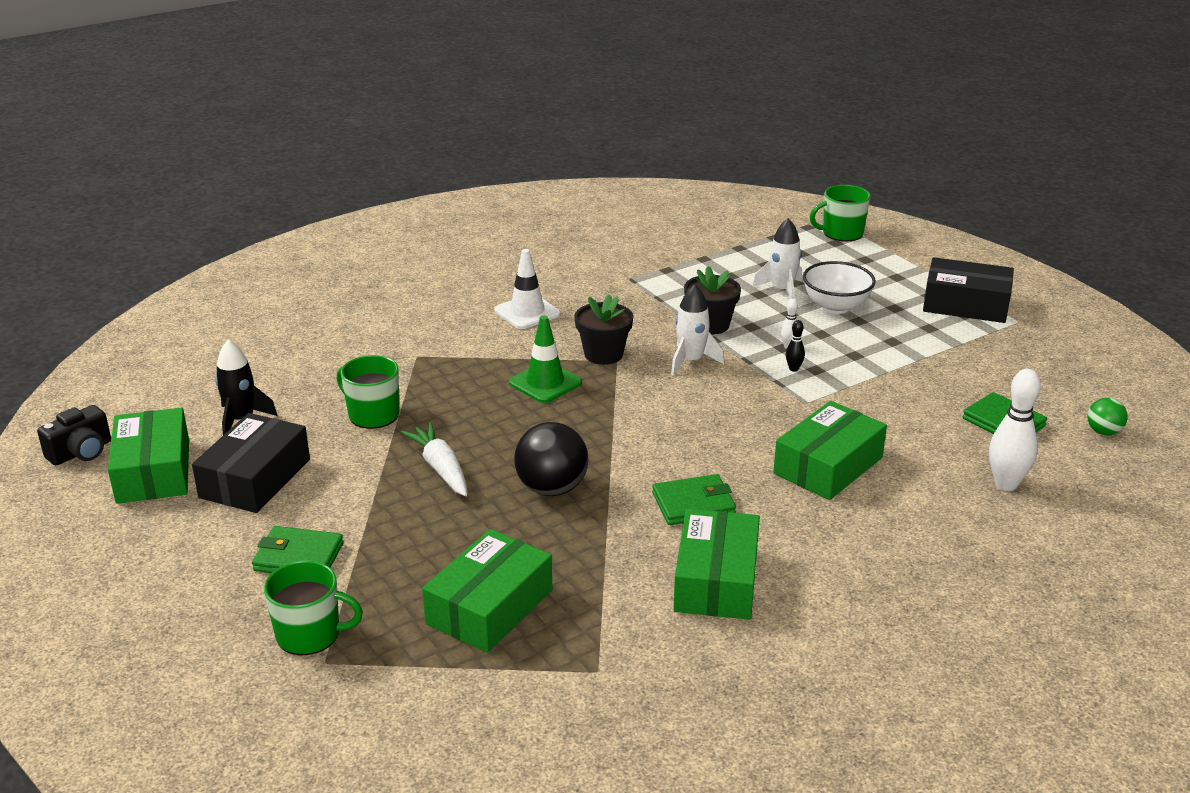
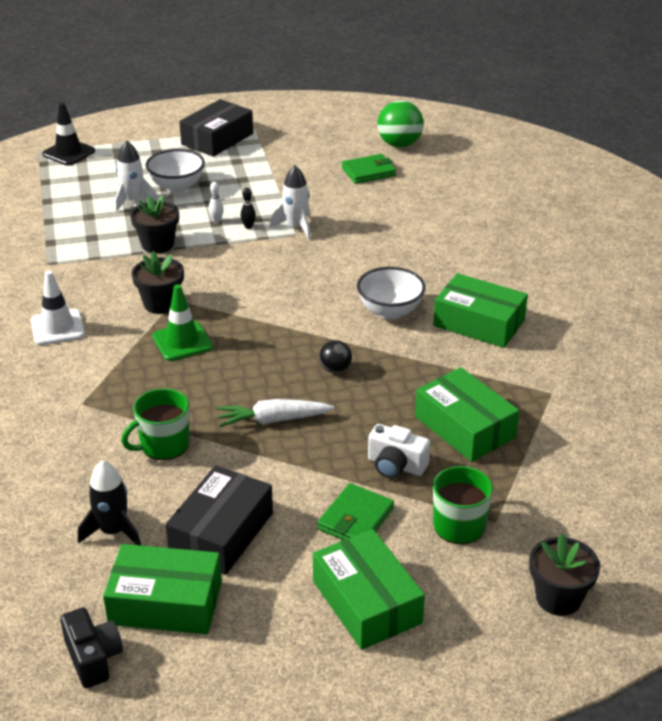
camera: 70 degrees left, 5 degrees up
black box [192,413,310,513] -> black box turned 75 degrees clockwise [166,465,273,575]
black ball [514,422,588,496] -> black ball [319,340,352,373], size x0.54
green wallet [652,474,736,525] -> white bowl [357,267,425,319]
white rocket [671,284,724,375] -> white rocket moved to [270,165,310,239]
green box [773,401,887,500] -> green box moved to [313,529,425,650]
green mug [810,185,870,241] -> black traffic cone [42,103,95,166]
white bowling pin [989,369,1041,491] -> none
green ball [1087,398,1128,435] -> green ball [377,100,424,148], size x1.84
none -> white camera [368,424,430,479]
none -> black flower pot [529,533,600,616]

